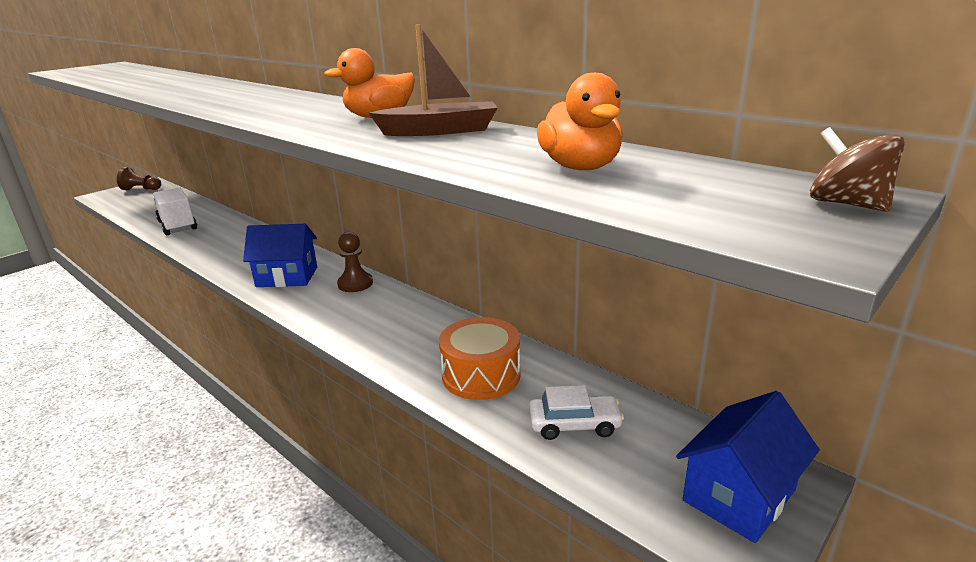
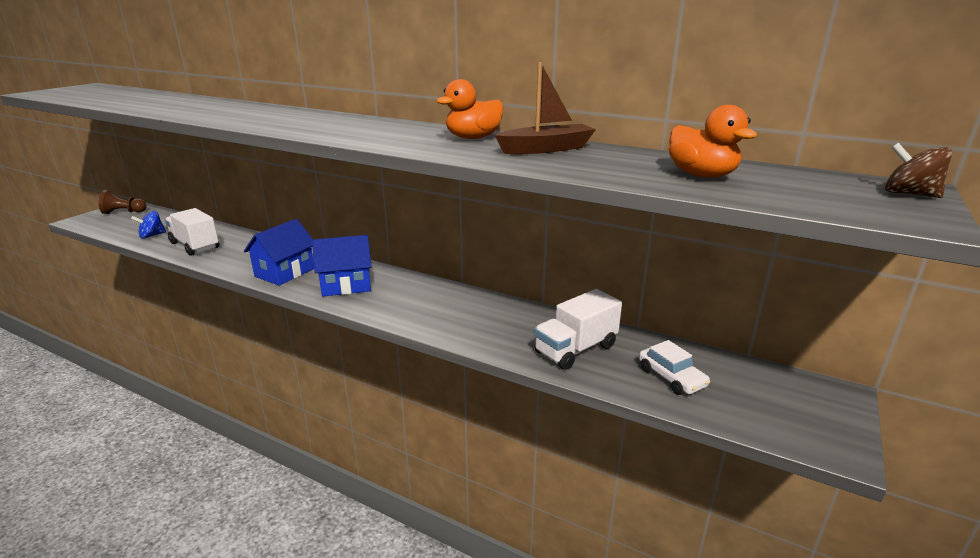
camera: 15 degrees left, 0 degrees up
brown pawn [337,232,373,292] -> none
orange drum [439,317,521,400] -> white truck [534,289,622,370]
white car [529,385,624,440] -> white car turned 75 degrees clockwise [639,340,710,395]
blue house [676,391,820,543] -> blue house moved to [244,219,314,286]
none -> blue spinning top [131,211,166,239]

